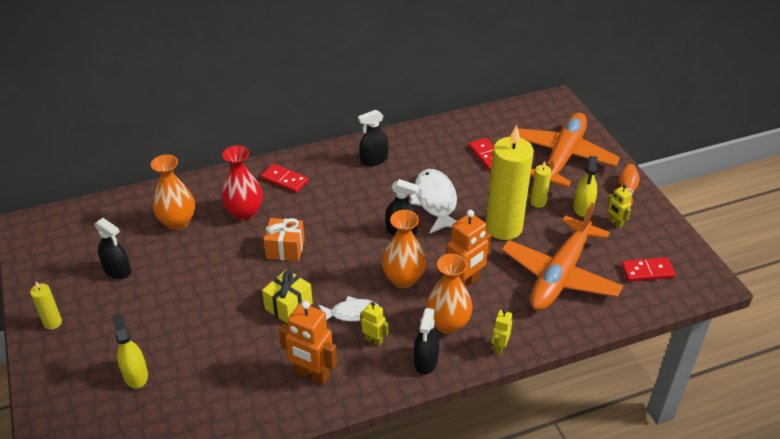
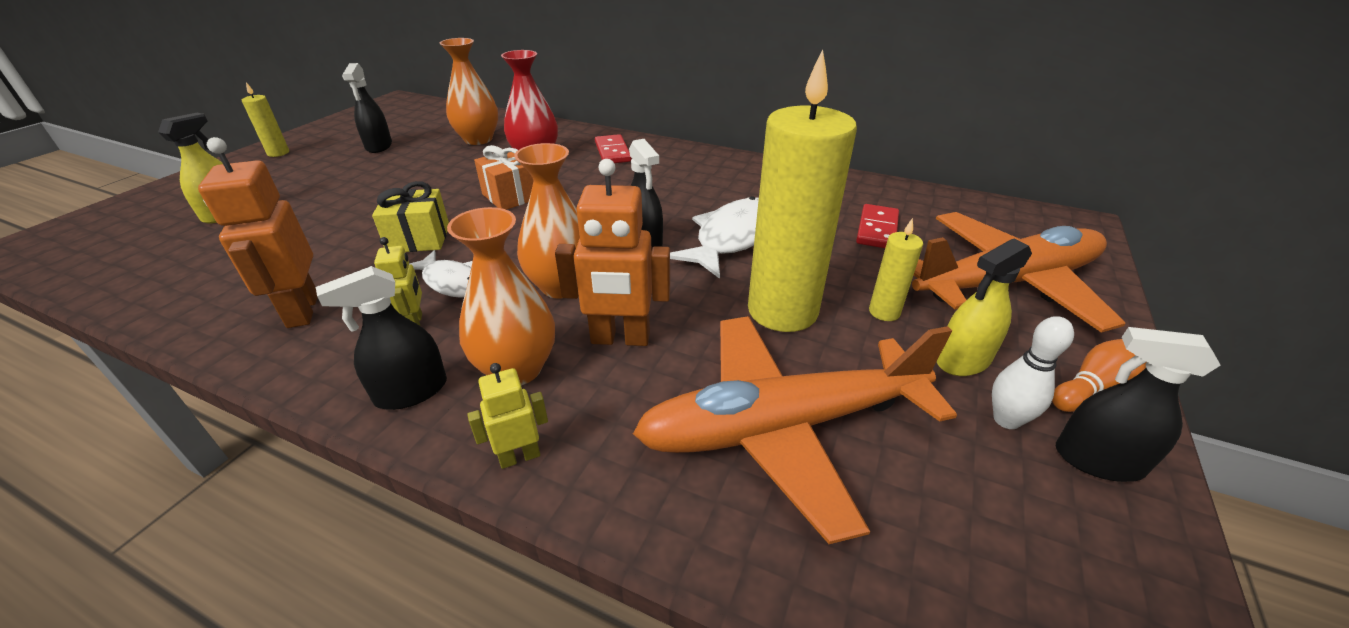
camera: 45 degrees right, 5 degrees down
black spray bottle [358,110,389,166] -> black spray bottle moved to [1056,327,1221,482]
yellow robot [607,185,632,228] -> white bowling pin [992,316,1074,429]
red domino [621,257,676,282] -> none

